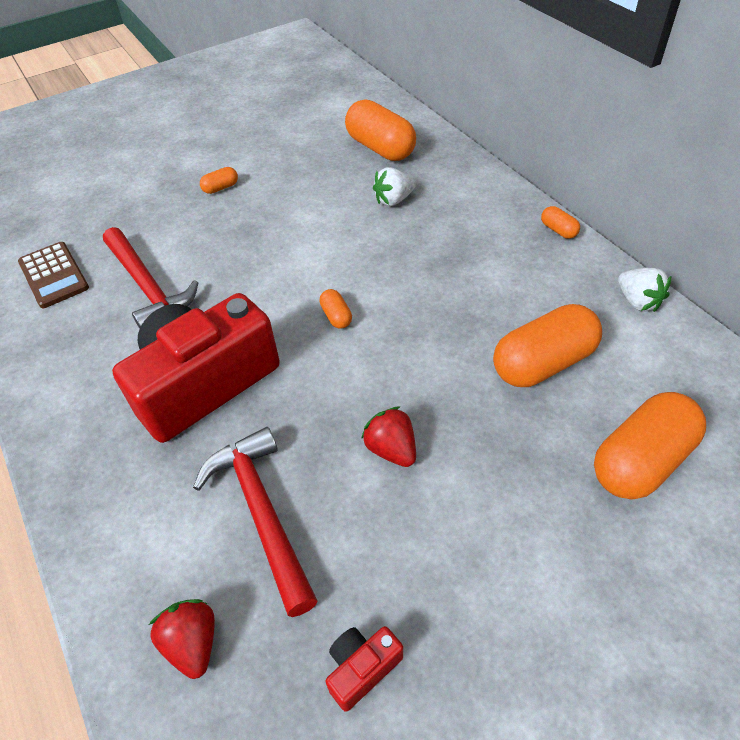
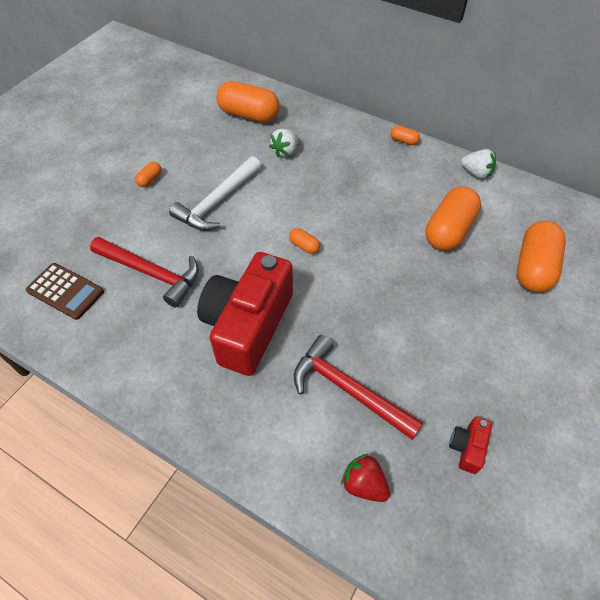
camera: 30 degrees left, 5 degrees up
red strawberry [361,406,416,467] -> none
none -> white hammer [169,156,261,231]

